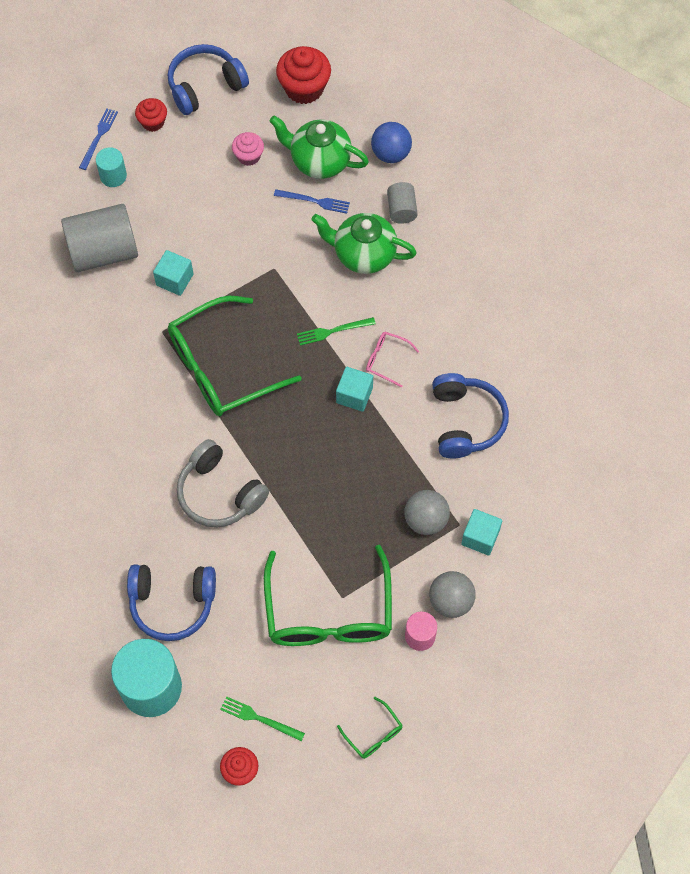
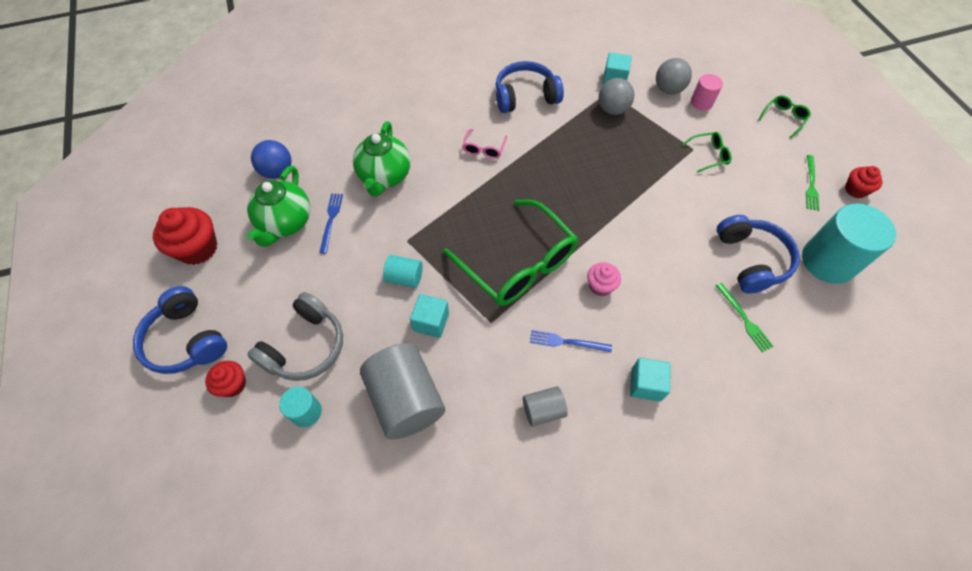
camera: 100 degrees left, 5 degrees down
blue fork [79,108,118,170] -> blue fork moved to [530,330,612,352]
grey headphones [177,439,269,527] -> grey headphones moved to [247,292,343,381]
pink cupcake [232,132,264,166] -> pink cupcake moved to [587,262,621,296]
green glasses [264,545,392,646] -> green glasses [682,132,732,173], size x0.42
green fork [297,317,376,346] -> green fork moved to [716,283,774,352]
turquoise cube [336,367,373,412] -> turquoise cube moved to [630,358,671,402]
grey cylinder [387,182,418,224] -> grey cylinder moved to [523,386,568,427]
none -> turquoise cylinder [383,255,423,288]

